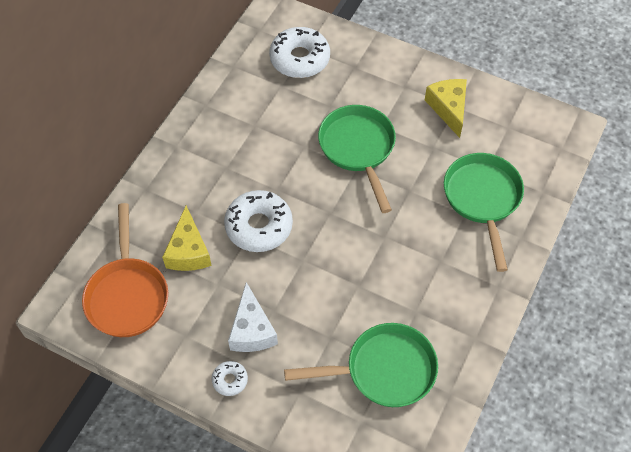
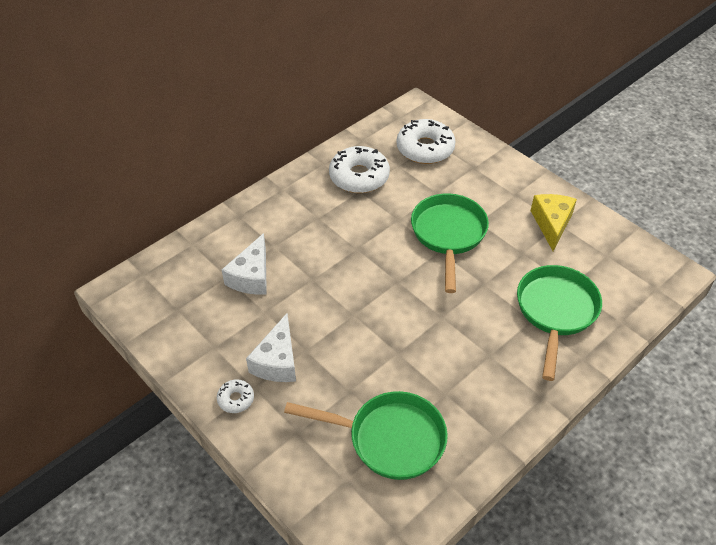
camera: 20 degrees right, 10 degrees down
orange pan [82,203,168,337] -> none
yellow cheese [162,205,212,271] -> white cheese [222,233,267,295]
white donut [224,190,293,252] -> white donut moved to [329,146,390,193]

